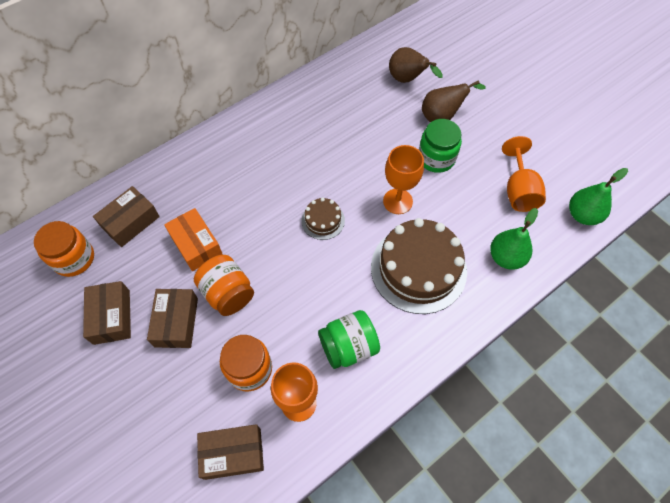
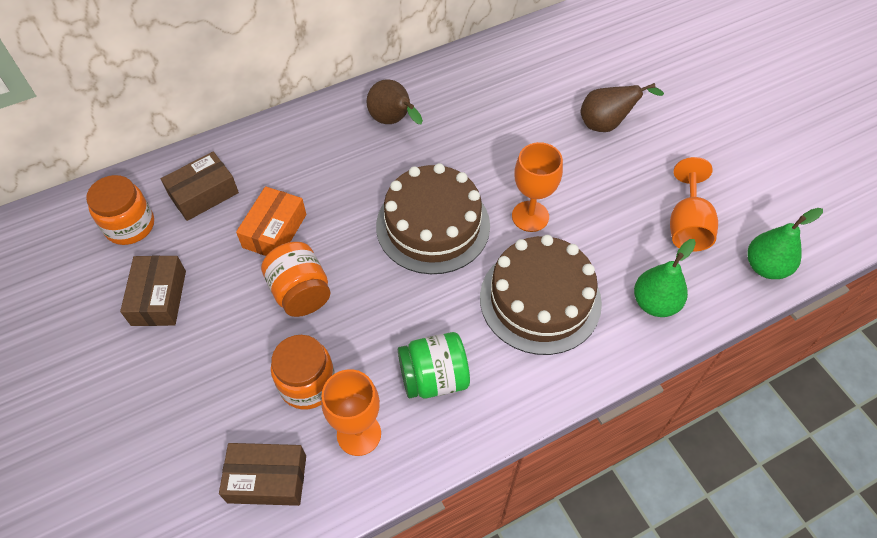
camera: 10 degrees right, 5 degrees down
brown box [147,289,198,348] -> none
orange box [164,208,223,271] -> orange box turned 45 degrees clockwise [236,186,306,256]
brown cake [301,197,345,240] -> brown cake [376,163,490,274], size x2.11
brown pear [389,47,443,83] -> brown pear moved to [367,80,423,124]
green jar [419,119,462,173] -> none

